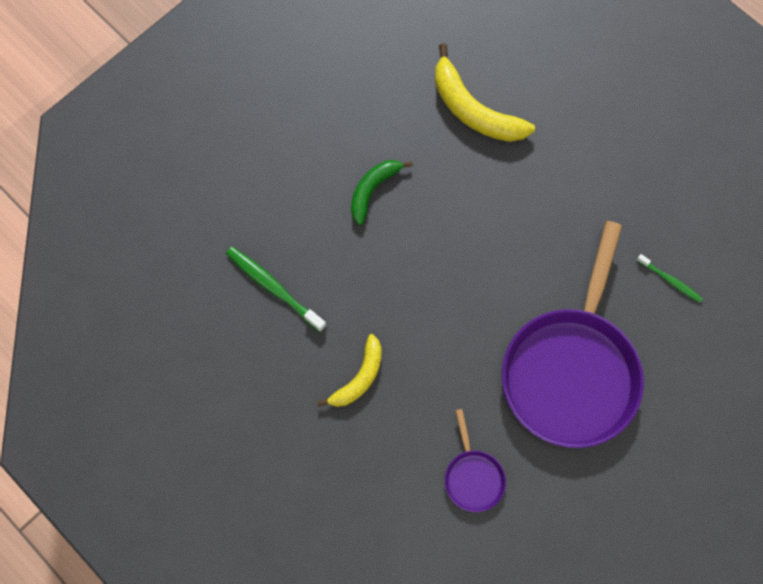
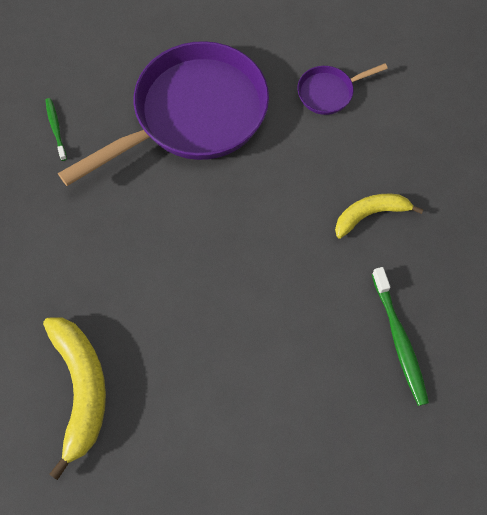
camera: 145 degrees left, 5 degrees down
green banana [351,160,413,225] -> none
purple pan [445,409,506,512] -> purple pan turned 135 degrees counterclockwise [297,63,388,115]

